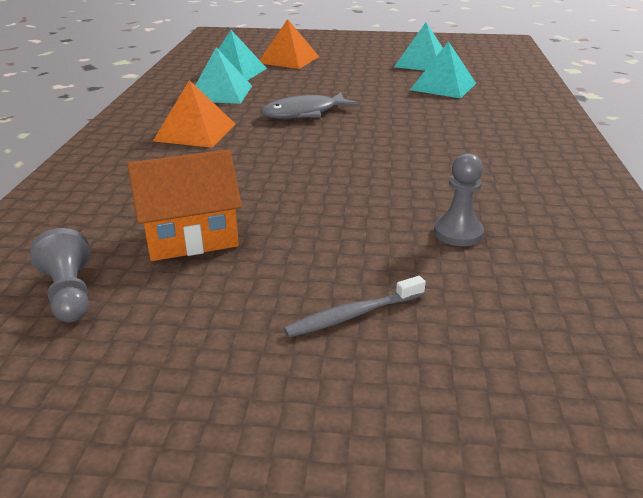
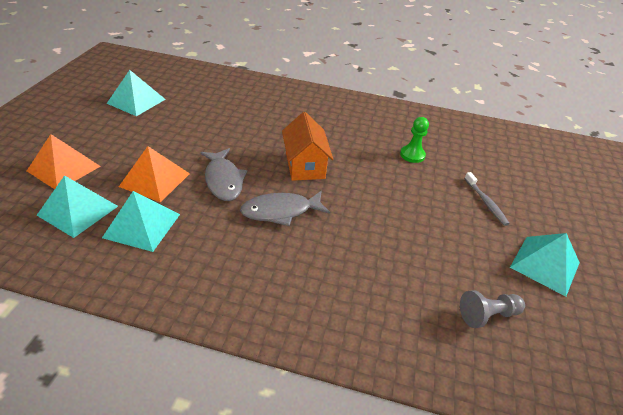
camera: 85 degrees left, 10 degrees up
orange house [127,149,242,261] -> orange house moved to [282,112,333,181]
orange pyramid [153,80,235,148] -> orange pyramid moved to [119,146,190,202]
turquoise pyramid [410,41,476,98] -> turquoise pyramid moved to [510,233,580,297]
grey pawn [434,153,484,246] -> green pawn [400,117,429,163]
none -> grey fish [240,191,330,226]

